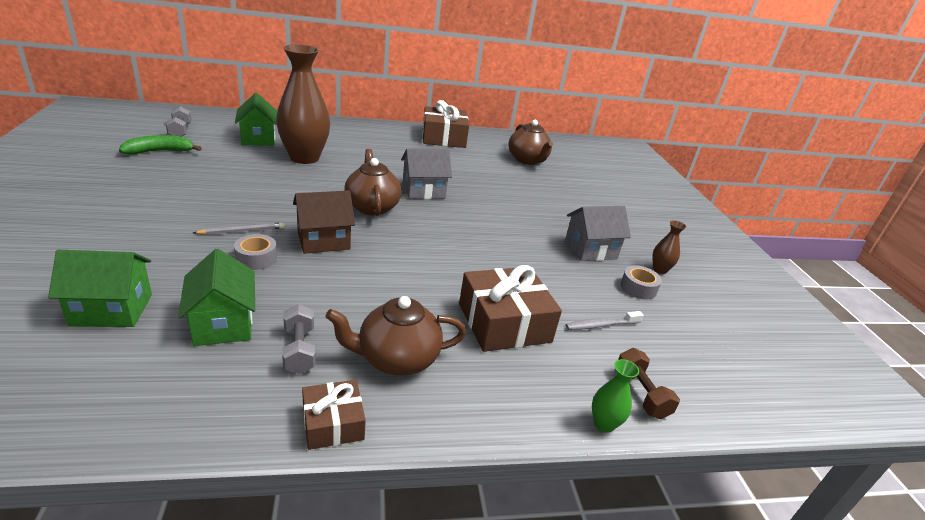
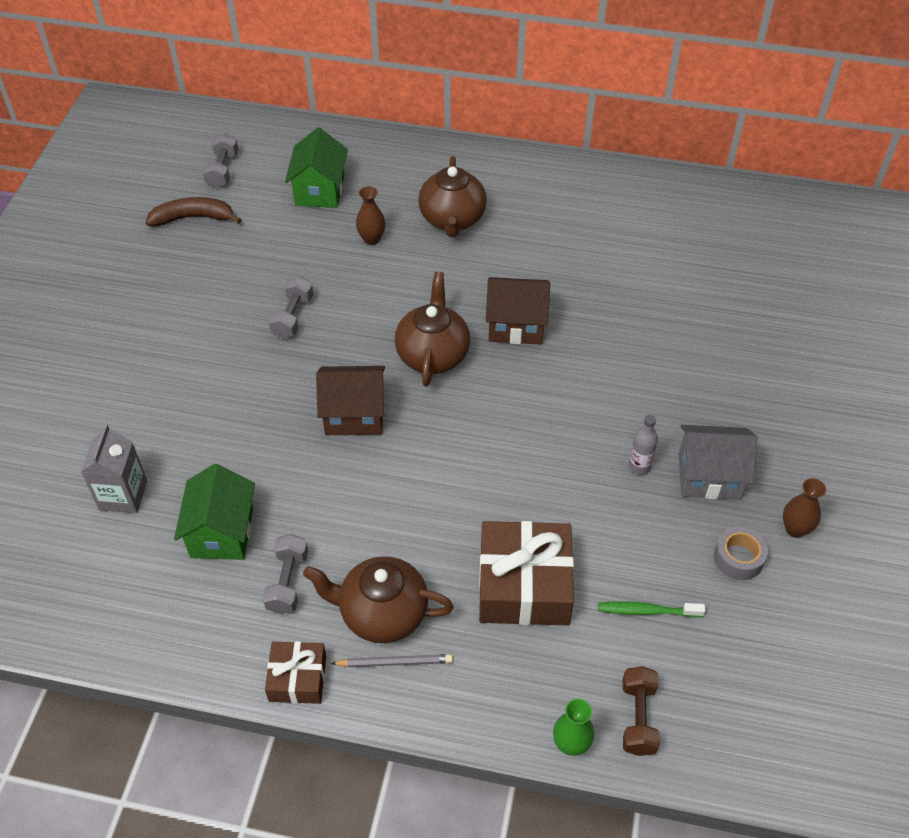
camera: 25 degrees right, 20 degrees up
green house [48,250,152,327] -> grey carton [81,424,147,513]
green banana [119,135,202,154] -> brown banana [146,197,242,226]
grey pencil [193,222,284,235] -> grey pencil moved to [331,654,453,667]
grey tape [234,234,277,270] -> none
brown vase [276,44,330,164] -> brown vase [356,186,385,245], size x0.42
grey house [401,149,452,199] -> brown house [486,277,550,344]
brown gift [422,100,469,148] -> none
brown teapot [508,120,553,165] -> brown teapot moved to [418,156,487,237]
grey toothbrush [566,311,643,330] -> green toothbrush [598,601,705,617]
none -> grey dumbbell [269,276,313,338]
none -> grey bottle [629,415,658,475]

